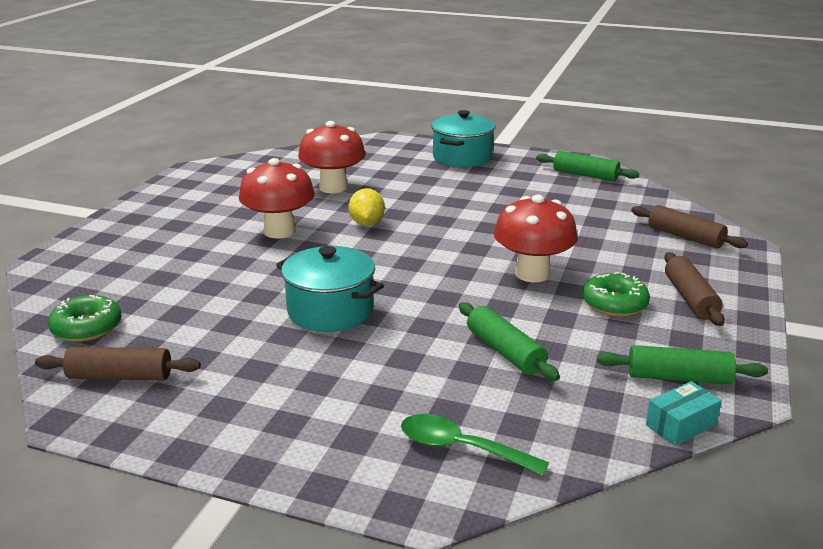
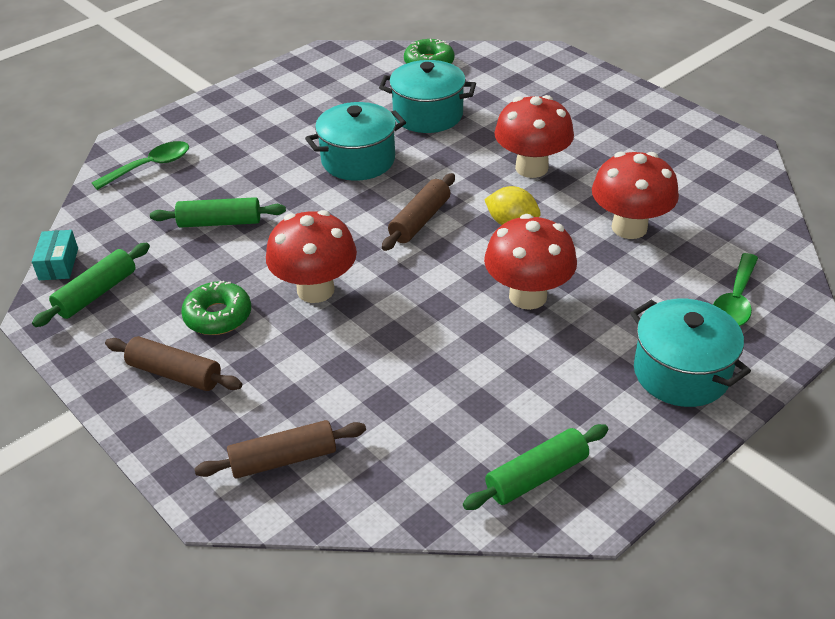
camera: 120 degrees right, 15 degrees up
brown rolling pin [35,347,201,381] -> brown rolling pin moved to [382,173,455,251]
none -> turquoise pot [379,60,476,133]
none -> red mushroom [484,214,577,310]
none -> green spoon [713,253,758,326]

